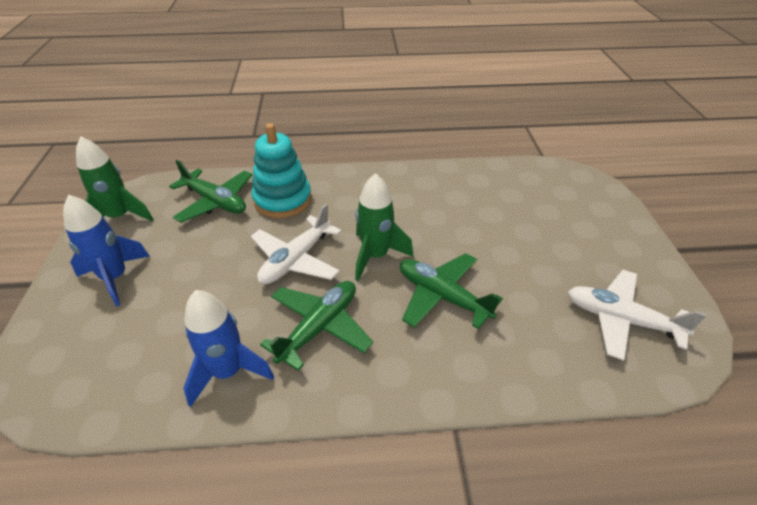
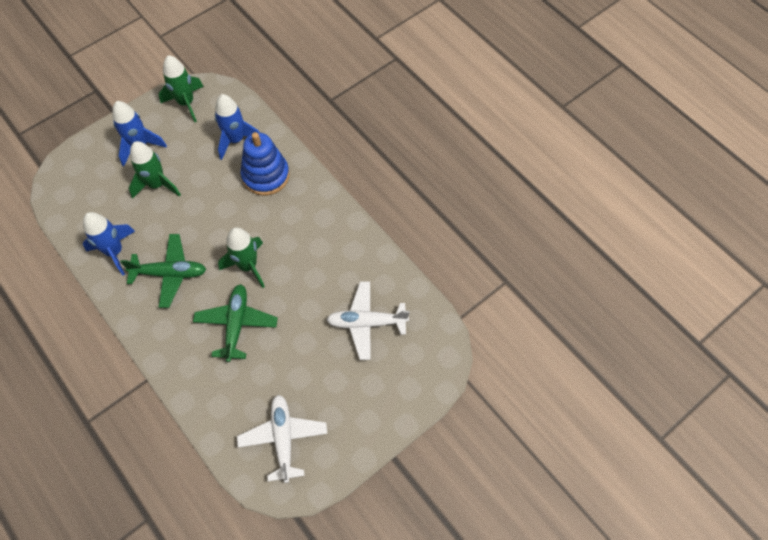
camera: 55 degrees right, 20 degrees up
green plane [169,160,252,223] -> blue rocket [215,94,260,160]
turquoise stacking toy [251,123,312,218] -> blue stacking toy [241,132,289,196]
white plane [251,204,342,284] -> white plane moved to [326,281,410,360]
none -> green rocket [129,141,181,199]

